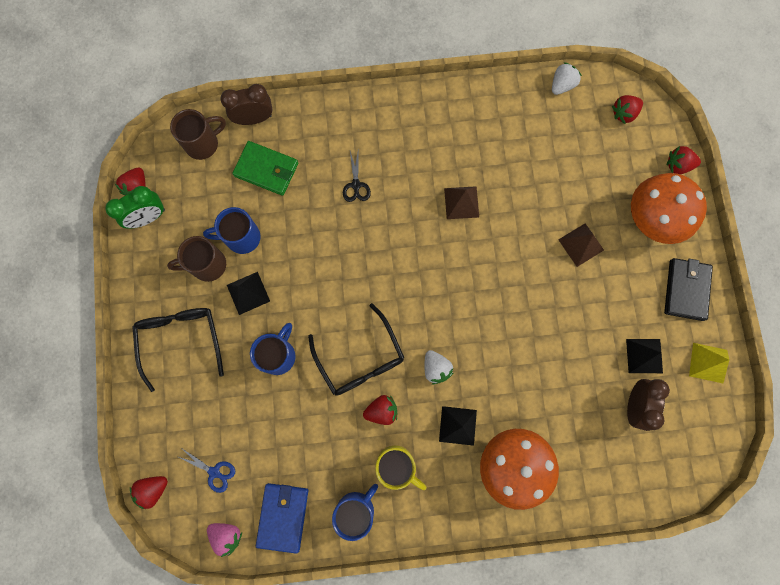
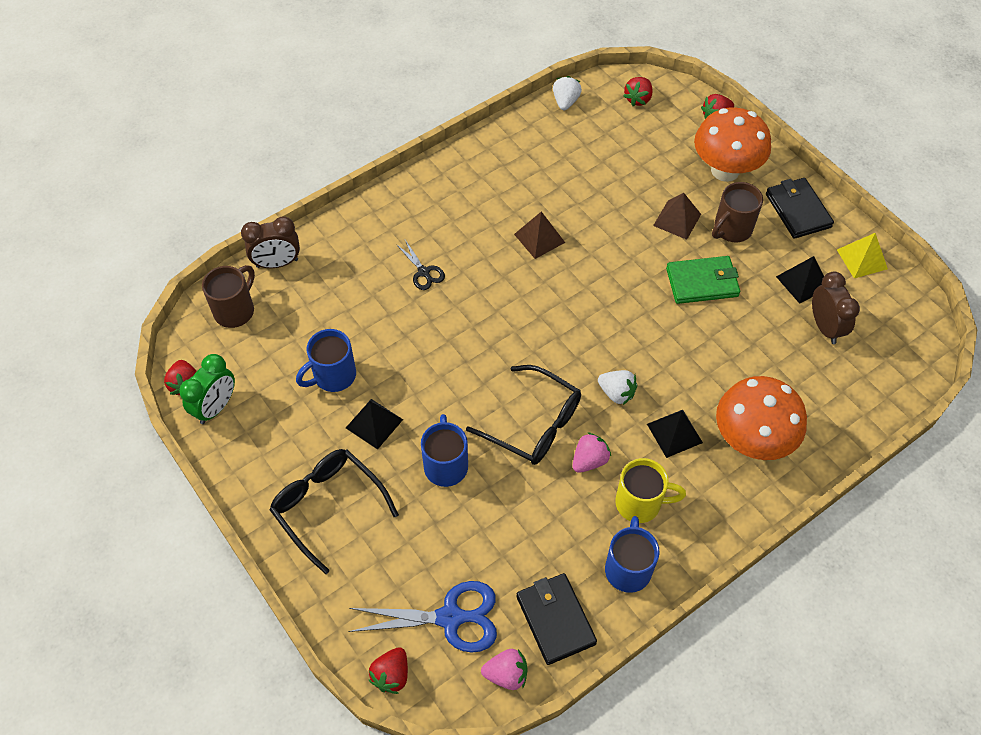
camera: 30 degrees left, 20 degrees down
brown mug [167,236,226,282] -> brown mug moved to [712,182,763,242]
blue scissors [176,447,235,493] -> blue scissors [348,581,497,653], size x1.86
brown clock [221,84,273,125] -> brown clock turned 150 degrees counterclockwise [241,217,300,268]
green wallet [232,141,298,196] -> green wallet moved to [666,256,740,304]
blue wallet [256,483,308,554] -> black wallet [516,573,597,665]
red strawberry [363,395,397,425] -> pink strawberry [572,432,611,473]

